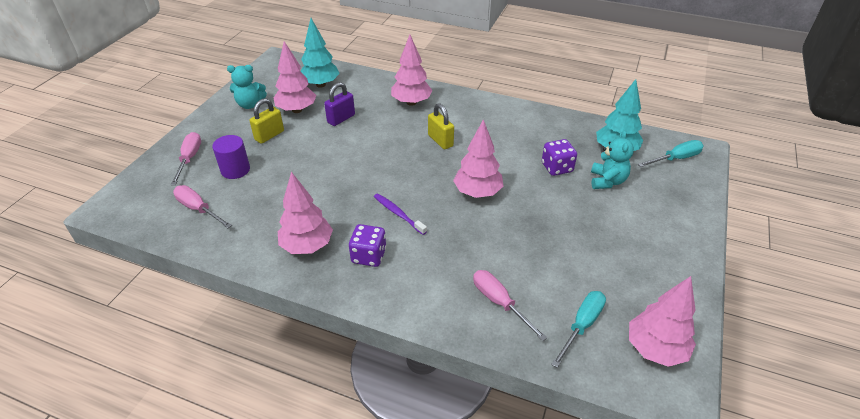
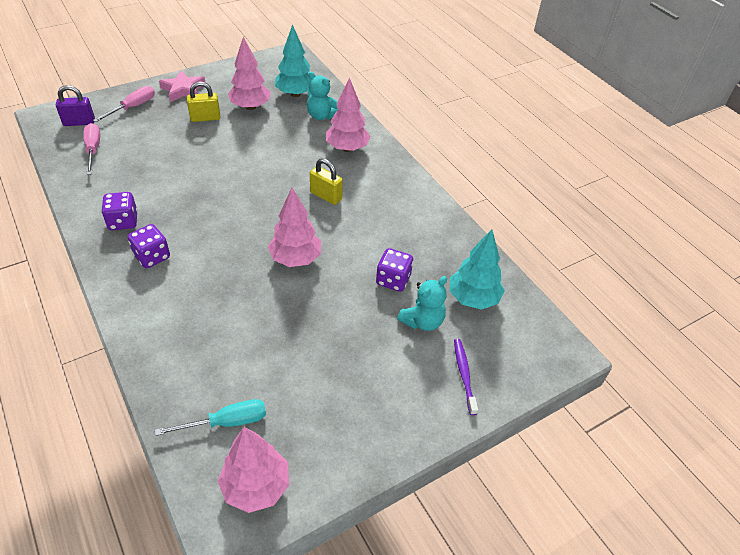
camera: 35 degrees right, 5 degrees up
purple cylinder [212,135,250,179] -> none
turquoise teddy bear [227,65,267,109] -> turquoise teddy bear moved to [307,72,338,120]
pink tree [278,172,333,254] -> purple dice [101,192,138,230]
purple padlock [324,82,355,126] -> purple padlock moved to [56,85,95,126]
purple toothbrush [374,193,427,235] -> purple toothbrush moved to [454,339,478,415]
yellow padlock [428,103,454,149] -> yellow padlock turned 60 degrees counterclockwise [310,158,343,205]
pink screwdriver [473,270,548,341] -> none
turquoise screwdriver [638,140,704,167] -> none
none -> pink star [159,71,205,102]

